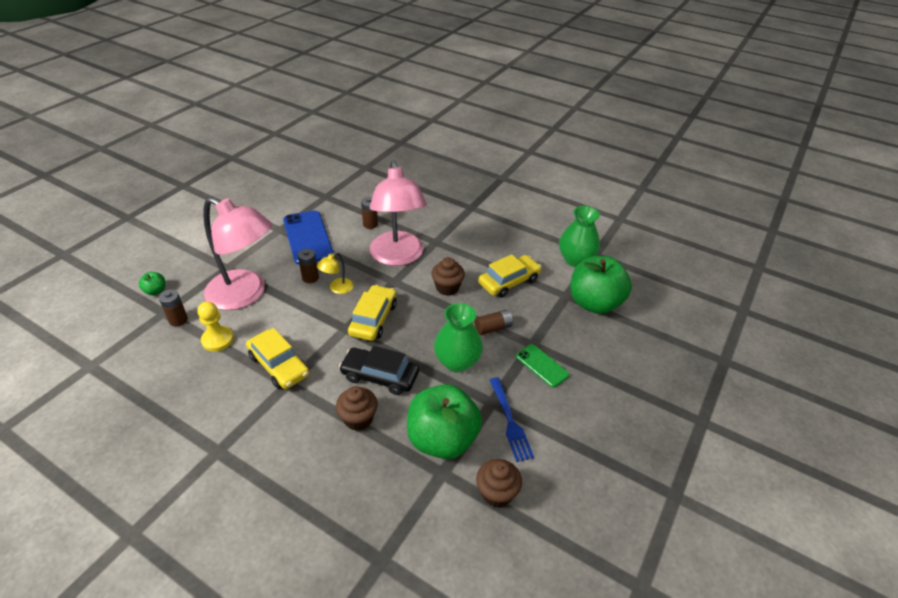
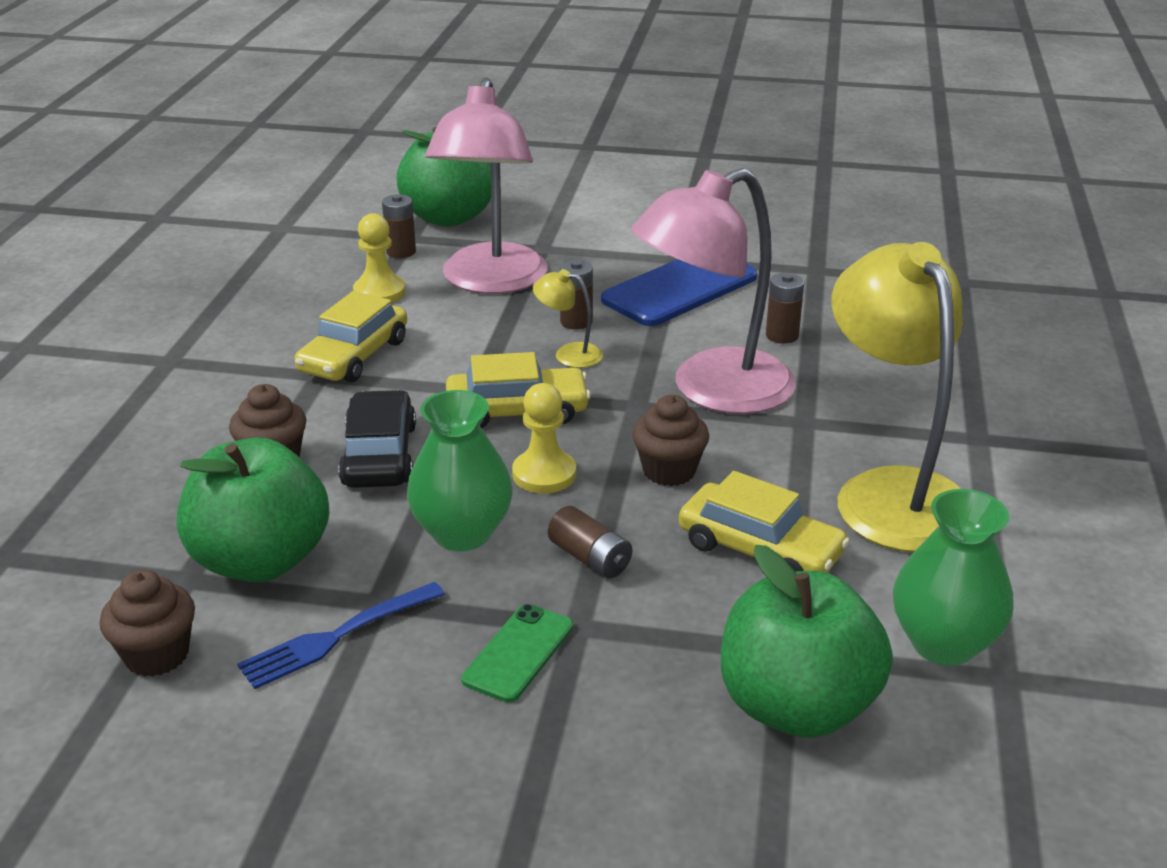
camera: 70 degrees right, 10 degrees down
green apple [139,272,165,295] -> green apple [396,126,491,227], size x2.45
none -> yellow pawn [512,383,576,493]
none -> yellow lamp [831,242,963,552]

